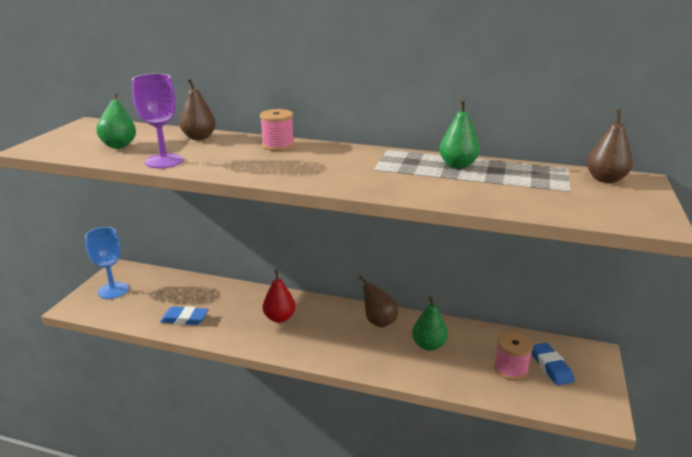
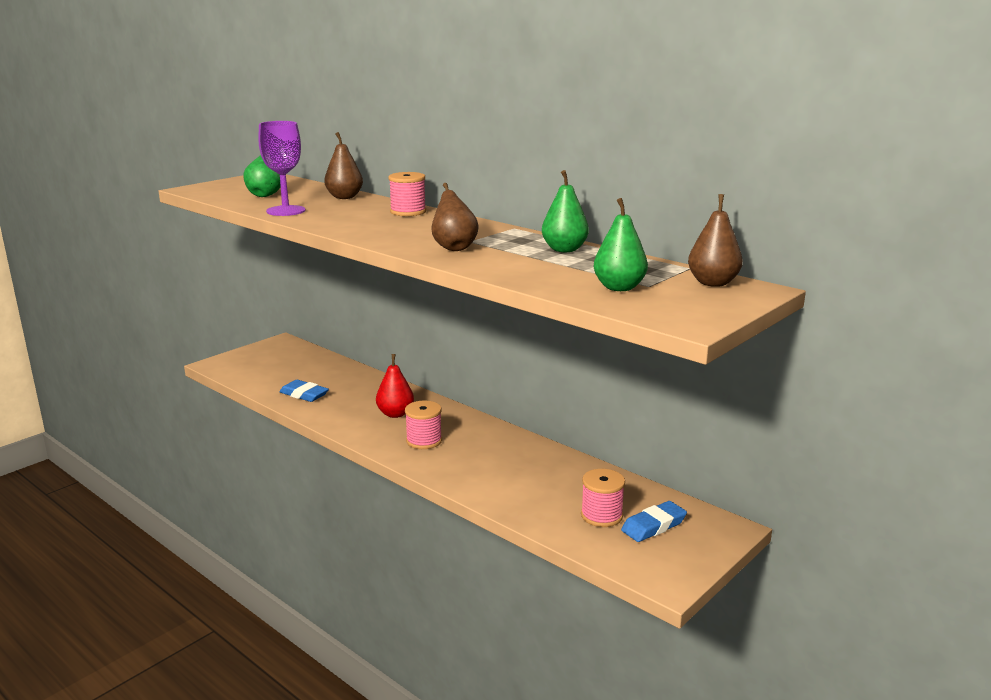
camera: 25 degrees right, 5 degrees down
blue goblet [85,227,129,299] -> none
brown pear [359,275,398,328] -> brown pear moved to [432,183,479,251]
green pear [412,296,448,351] -> green pear moved to [594,198,648,291]
blue eraser [531,343,574,385] -> blue eraser turned 45 degrees clockwise [621,501,687,542]
none -> pink spool [405,401,442,449]

